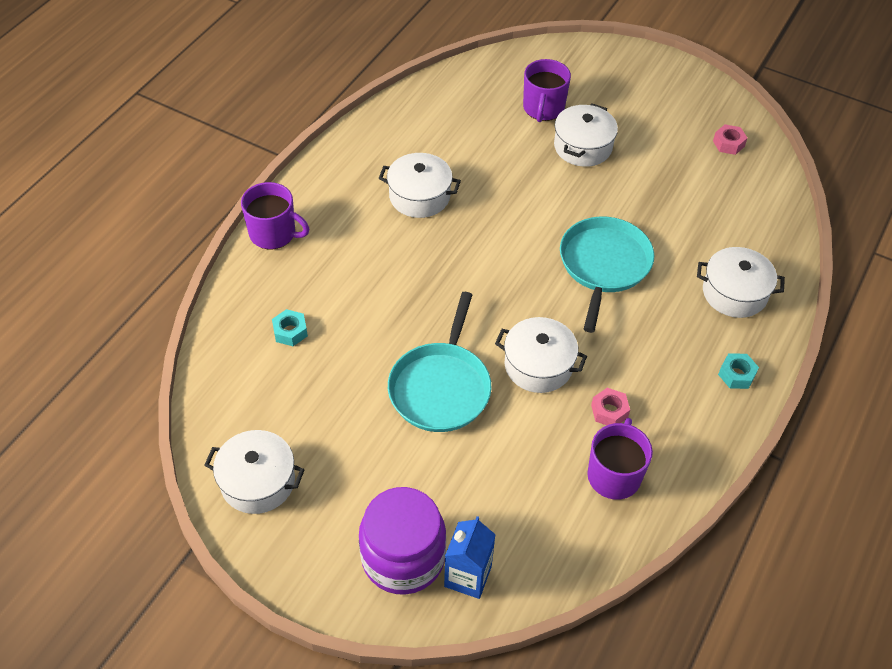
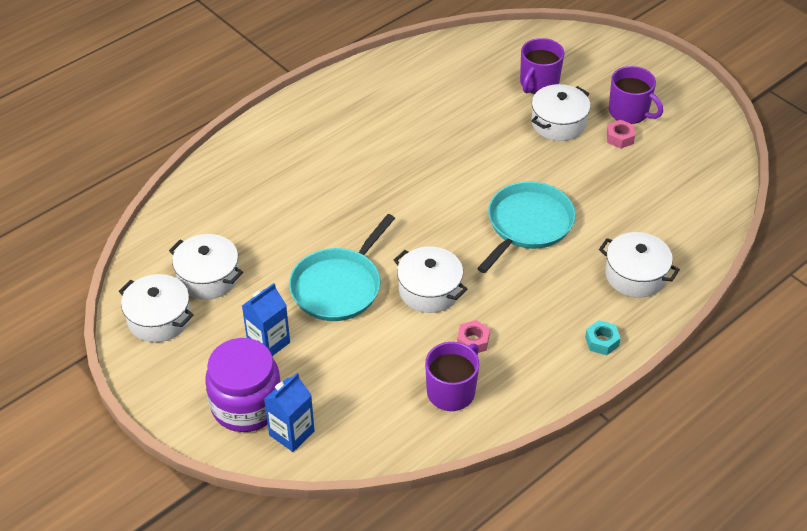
camera: 20 degrees right, 5 degrees down
purple mug [241,182,309,249] -> purple mug moved to [609,66,663,124]
turquoise nut [272,309,308,346] -> none
white pot [379,153,461,218] -> white pot moved to [169,234,243,300]
pink nut [713,124,747,155] -> pink nut moved to [607,120,635,149]
none -> blue carton [242,283,290,356]

